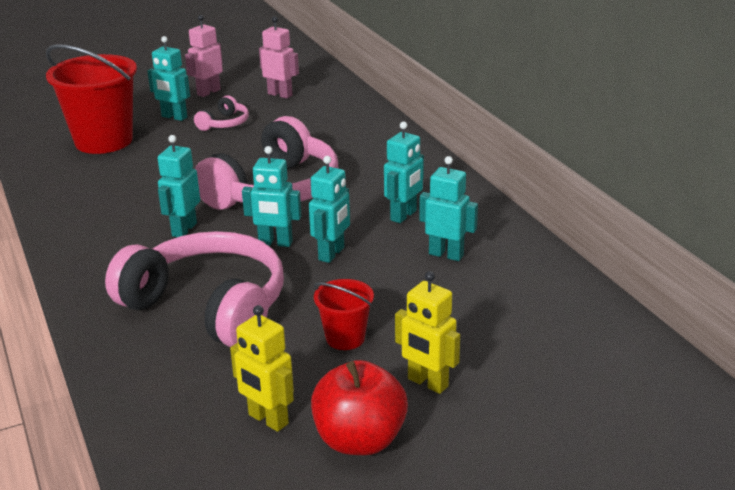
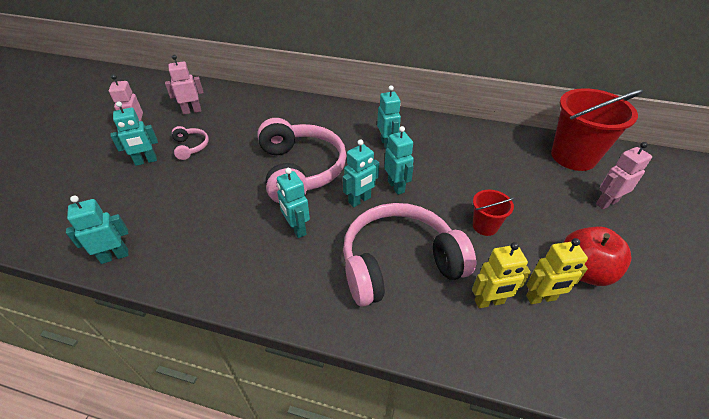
camera: 50 degrees left, 15 degrees up
red bucket [46,44,137,154] -> red bucket moved to [551,88,643,171]
yellow robot [395,271,460,394] -> yellow robot moved to [472,242,531,308]
turquoise robot [419,156,478,261] -> turquoise robot moved to [66,196,128,264]
none -> pink robot [596,142,652,209]

